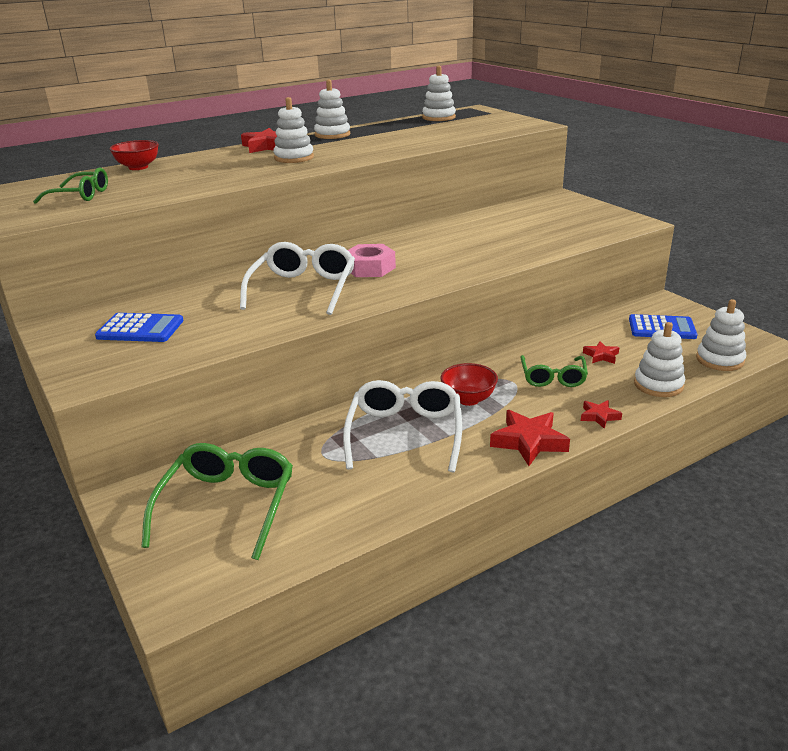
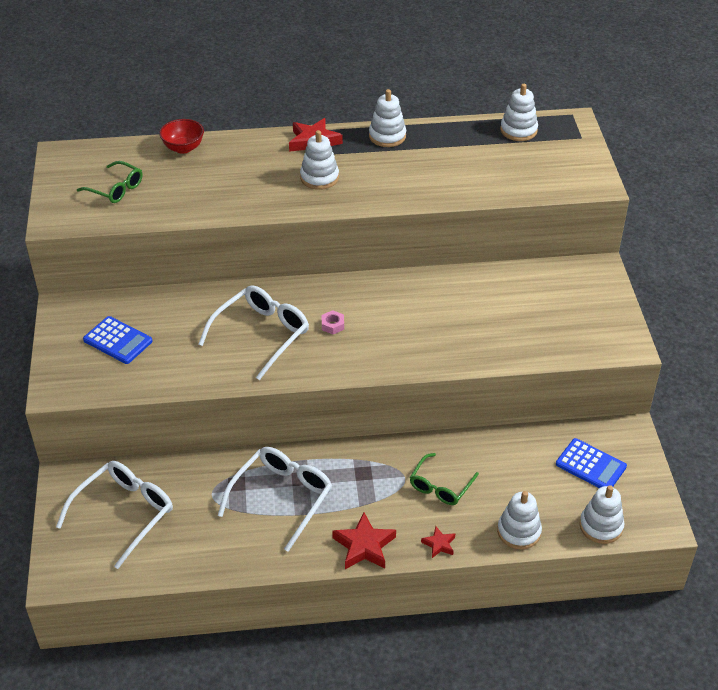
camera: 25 degrees right, 15 degrees up
green glasses [141,443,293,560] -> white glasses [56,461,173,569]
pink nut [348,244,396,277] -> pink nut [322,310,344,334], size x0.54
red bowl [441,363,498,406] -> none
red star [583,341,619,364] -> none

